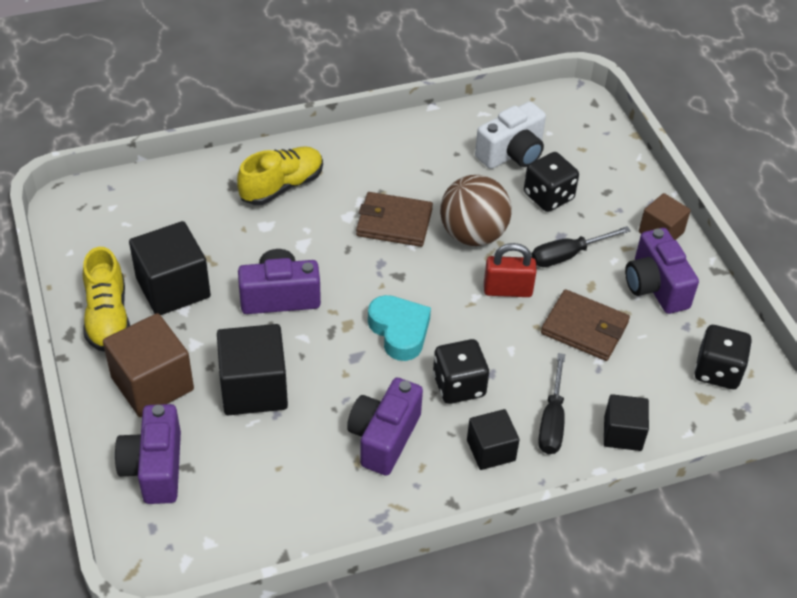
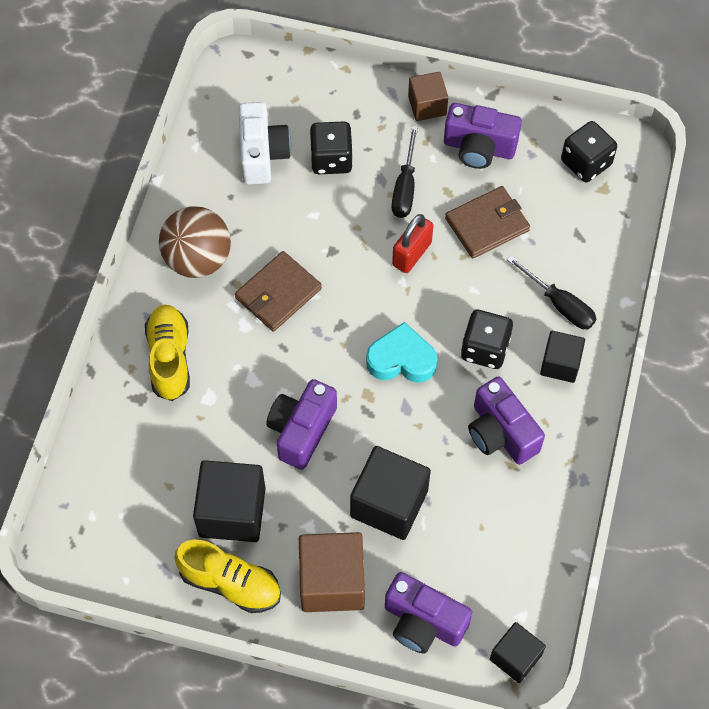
camera: 55 degrees left, 15 degrees up
brown ball [440,175,512,246] -> brown ball moved to [159,206,231,278]
black cube [604,394,649,451] -> black cube moved to [490,622,546,683]

